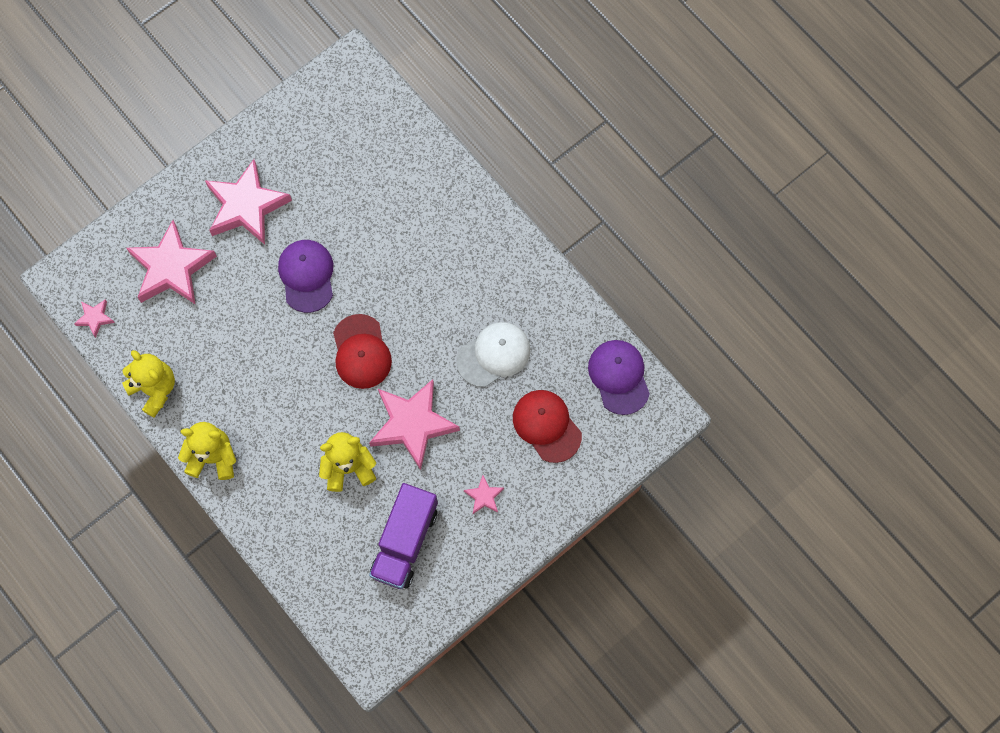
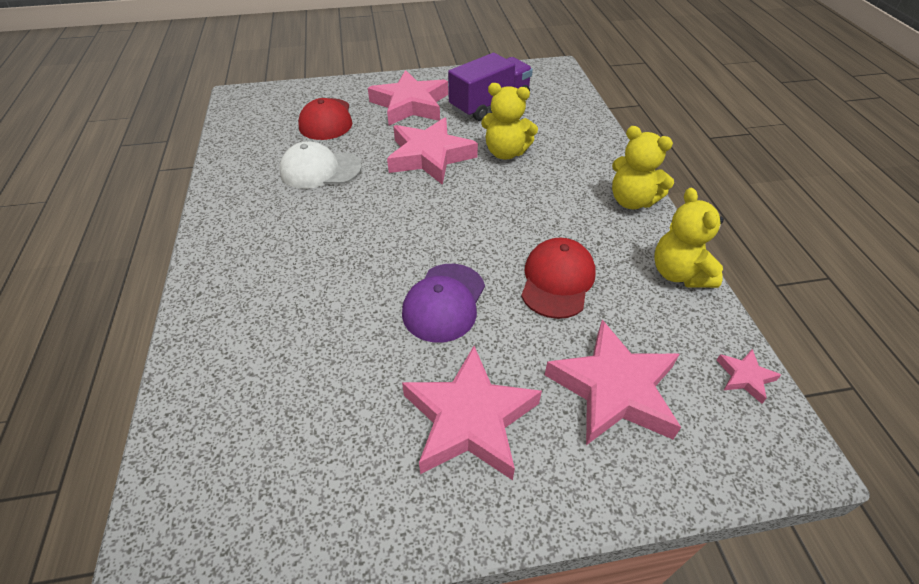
camera: 150 degrees left, 25 degrees down
red cap [333,314,392,389] -> red cap moved to [521,238,596,319]
pink star [464,475,504,514] -> pink star [368,70,448,125], size x2.27
purple cap [588,340,650,415] -> none

